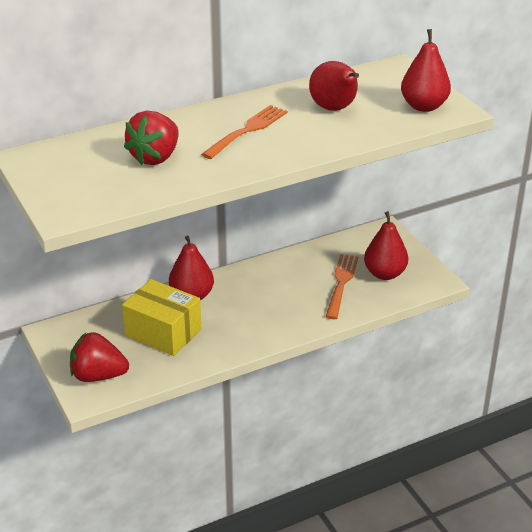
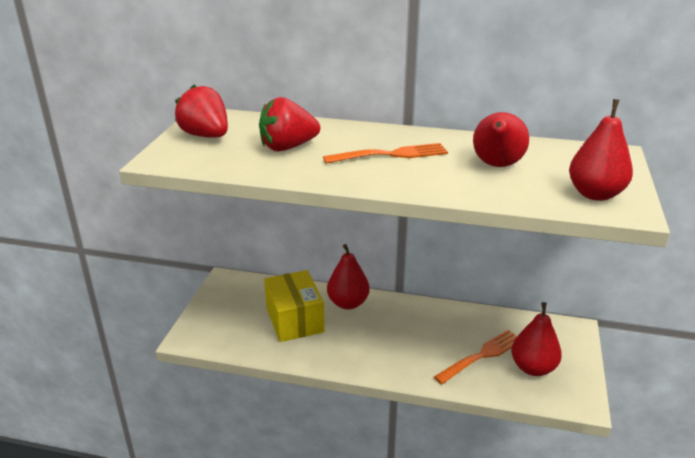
camera: 40 degrees right, 5 degrees down
red strawberry [70,332,129,382] -> red strawberry moved to [175,85,228,138]

